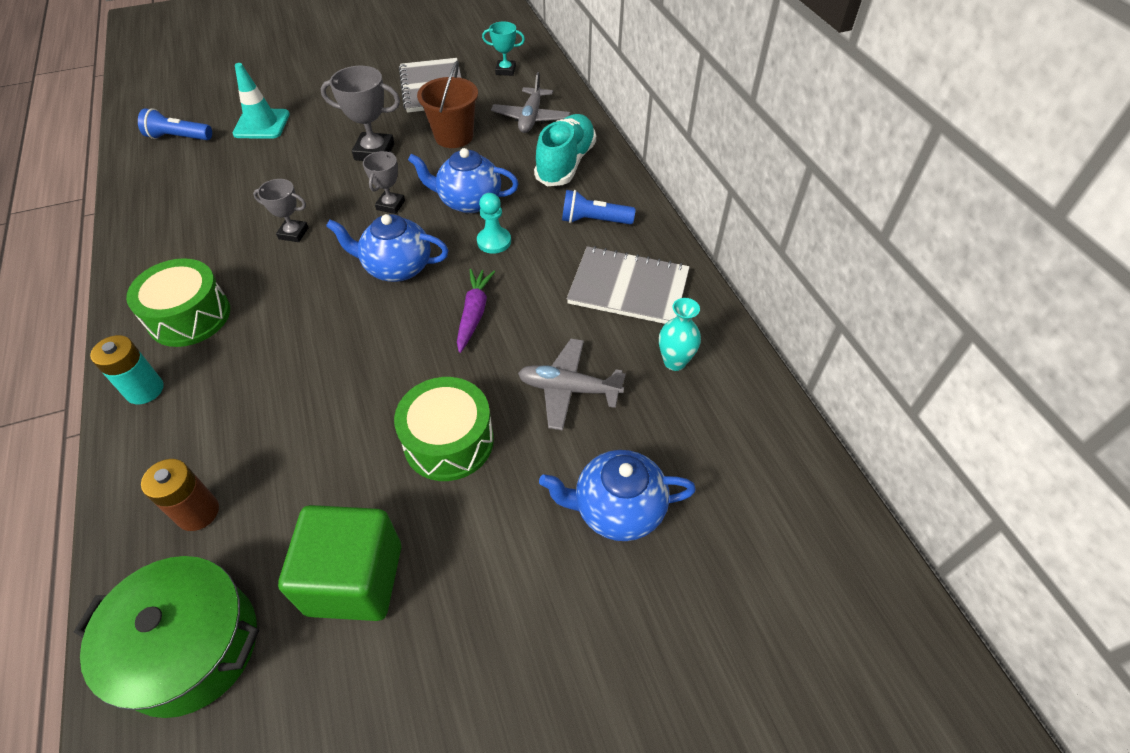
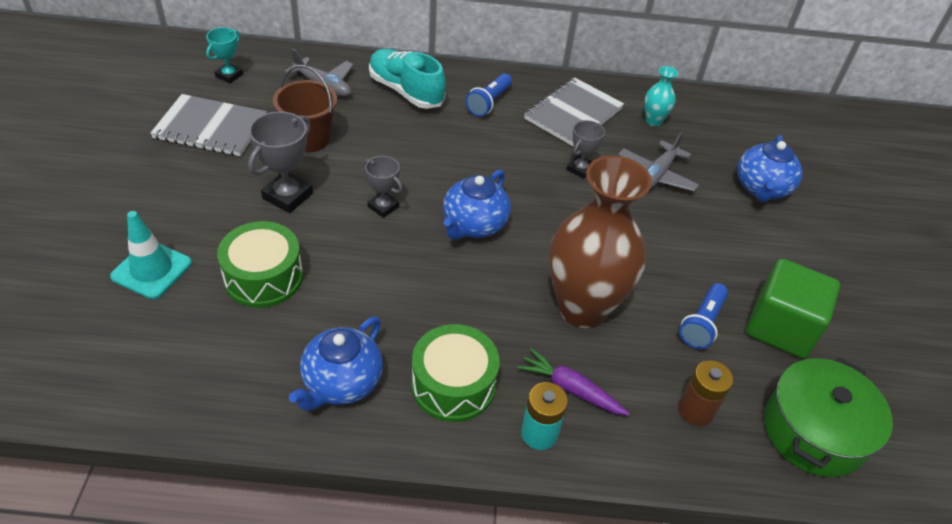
camera: 70 degrees left, 5 degrees down
blue flashlight [138,108,212,140] -> blue flashlight moved to [679,283,728,349]
grey trophy [253,179,309,242] -> grey trophy moved to [566,120,605,179]
green drum [394,377,494,481] -> green drum moved to [217,221,303,308]
blue teapot [408,148,519,213] -> blue teapot moved to [289,317,383,411]
purple carrot [457,269,495,353] -> purple carrot moved to [518,348,630,416]
turquoise pawn [477,193,511,254] -> none
none -> brown vase [549,155,652,328]

